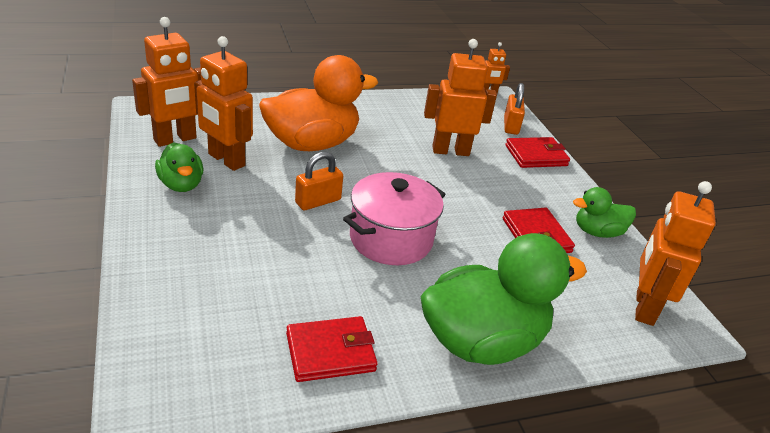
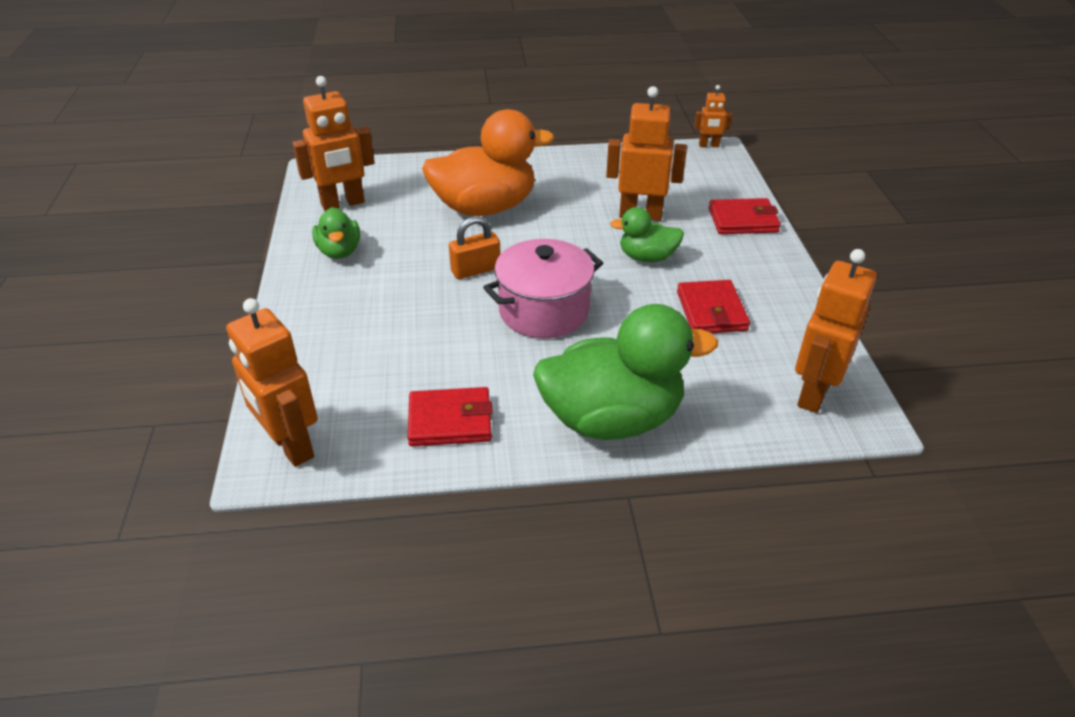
camera: 15 degrees right, 5 degrees up
orange robot [194,36,253,171] -> orange robot moved to [226,298,318,467]
orange padlock [504,83,525,135] -> none
green duck [573,187,636,238] -> green duck moved to [610,207,684,262]

